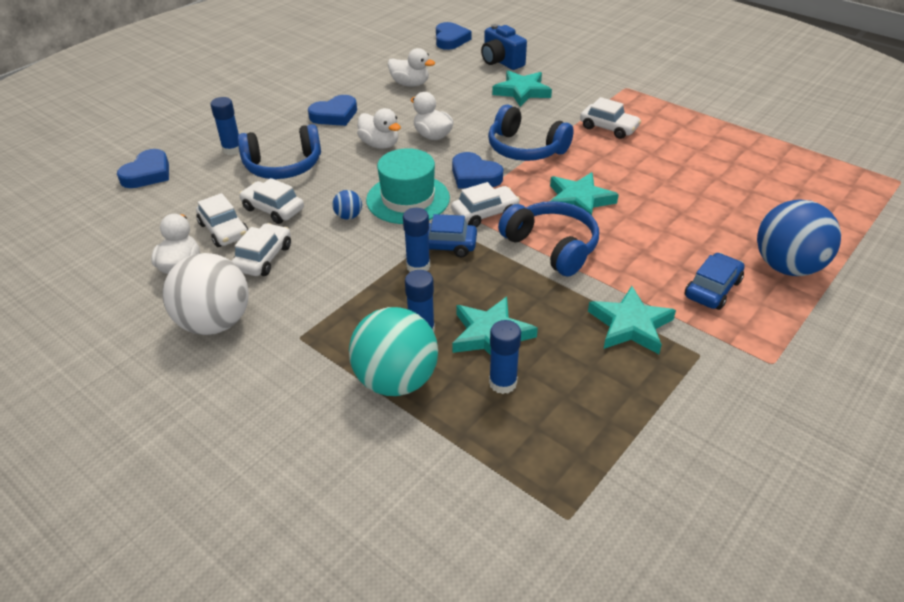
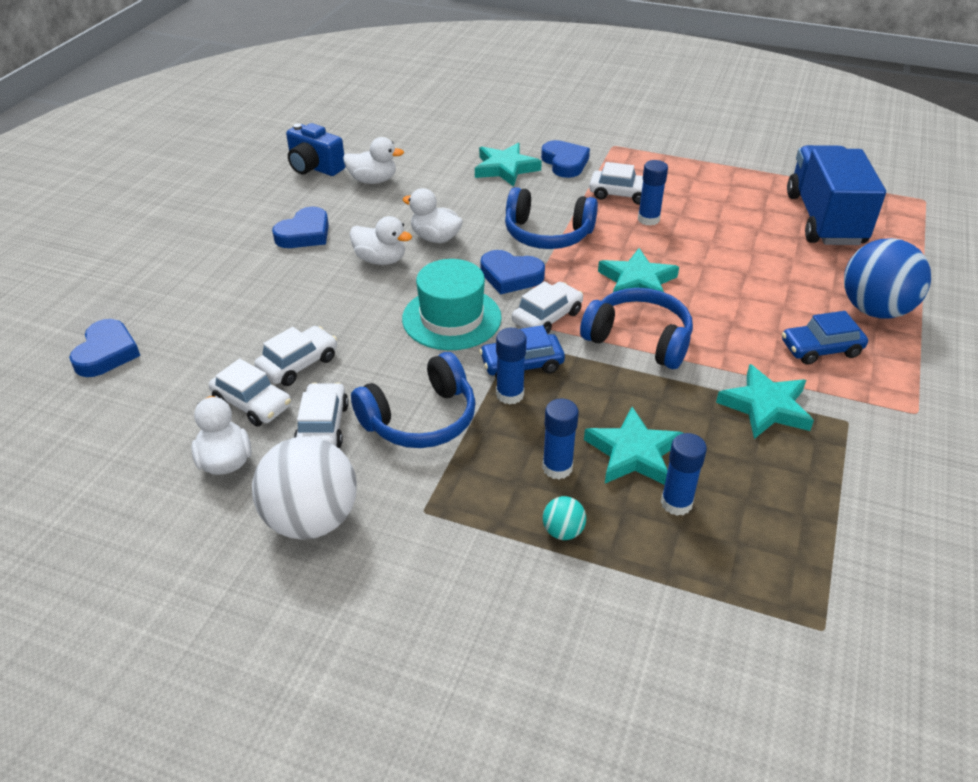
camera: 20 degrees left, 0 degrees up
blue glue stick [211,97,239,155] -> blue glue stick moved to [638,160,668,226]
blue headphones [238,124,321,179] -> blue headphones moved to [351,352,476,448]
white car [239,178,304,224] -> white car turned 120 degrees clockwise [254,326,337,386]
blue ball [332,190,362,220] -> none
turquoise ball [349,307,438,396] -> turquoise ball [543,496,586,540], size x0.43
blue heart [436,22,472,50] -> blue heart moved to [541,140,590,178]
blue camera [481,24,527,70] -> blue camera moved to [286,123,345,176]
blue car [685,253,745,310] -> blue car turned 120 degrees counterclockwise [782,311,868,365]
none -> blue truck [787,145,886,245]

